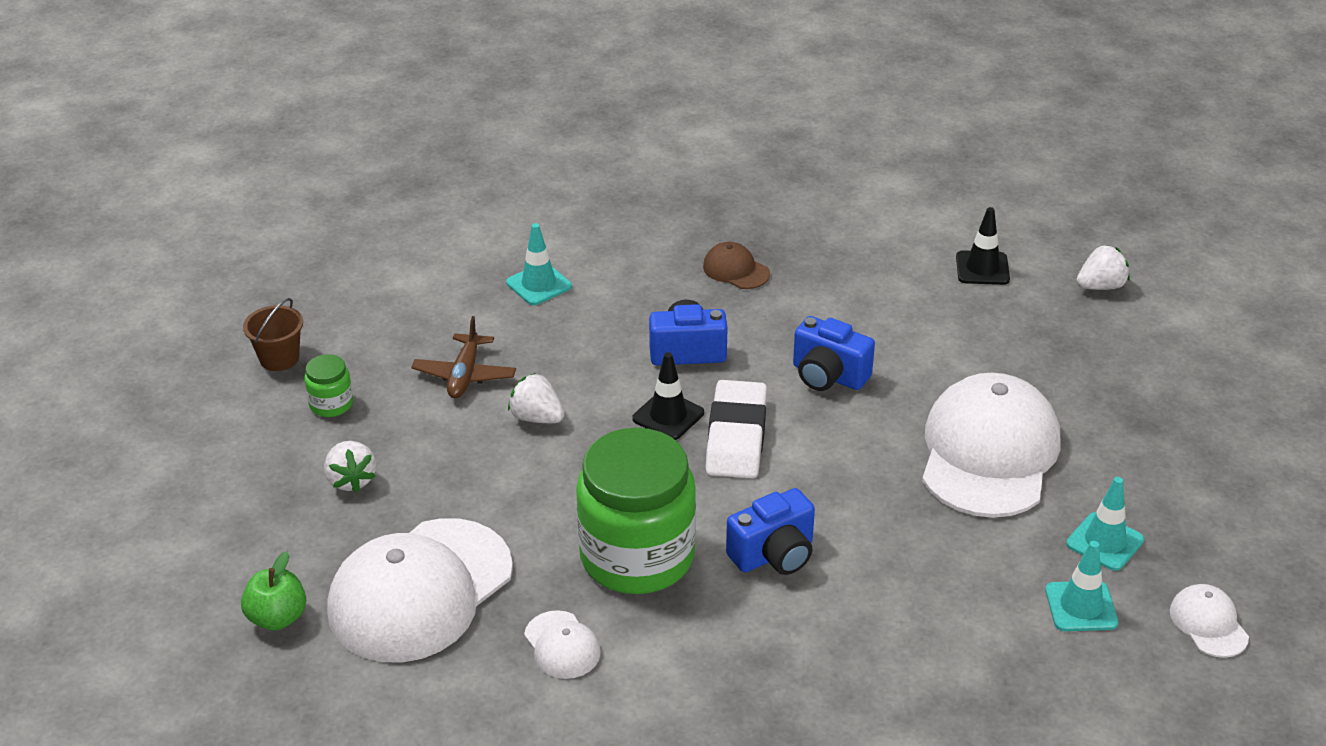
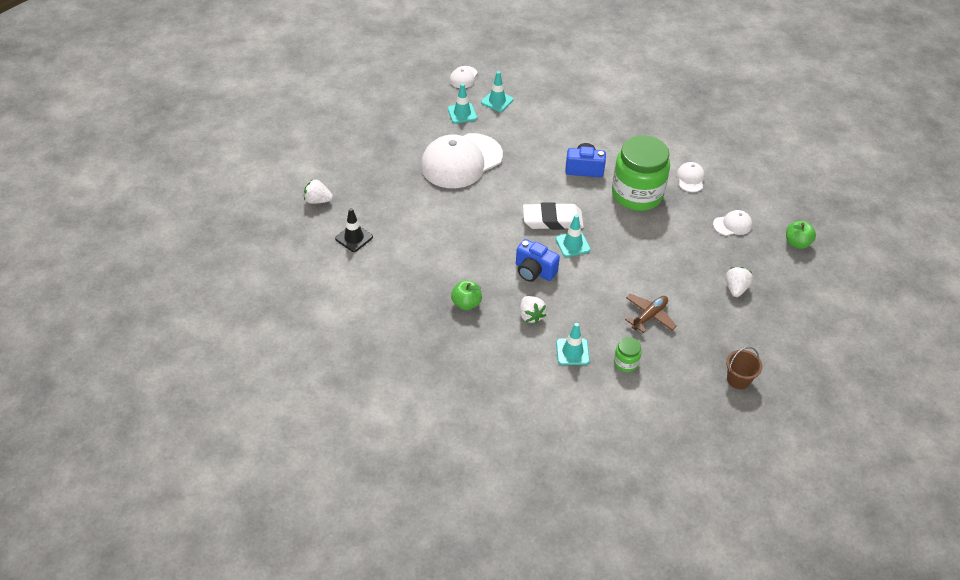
camera: 145 degrees left, 10 degrees up
green jar [305,354,353,417] -> green jar moved to [614,337,642,372]
white cap [327,518,513,663] -> white cap [713,210,752,236], size x0.43
white strawberry [508,373,565,423] -> white strawberry moved to [520,296,547,324]
black traffic cone [632,352,704,440] -> turquoise traffic cone [556,214,590,257]
brown cap [703,242,770,289] -> green apple [451,280,482,310]
white eraser [705,380,767,478] -> white eraser turned 45 degrees clockwise [523,202,584,230]
blue camera [793,316,875,391] -> none

